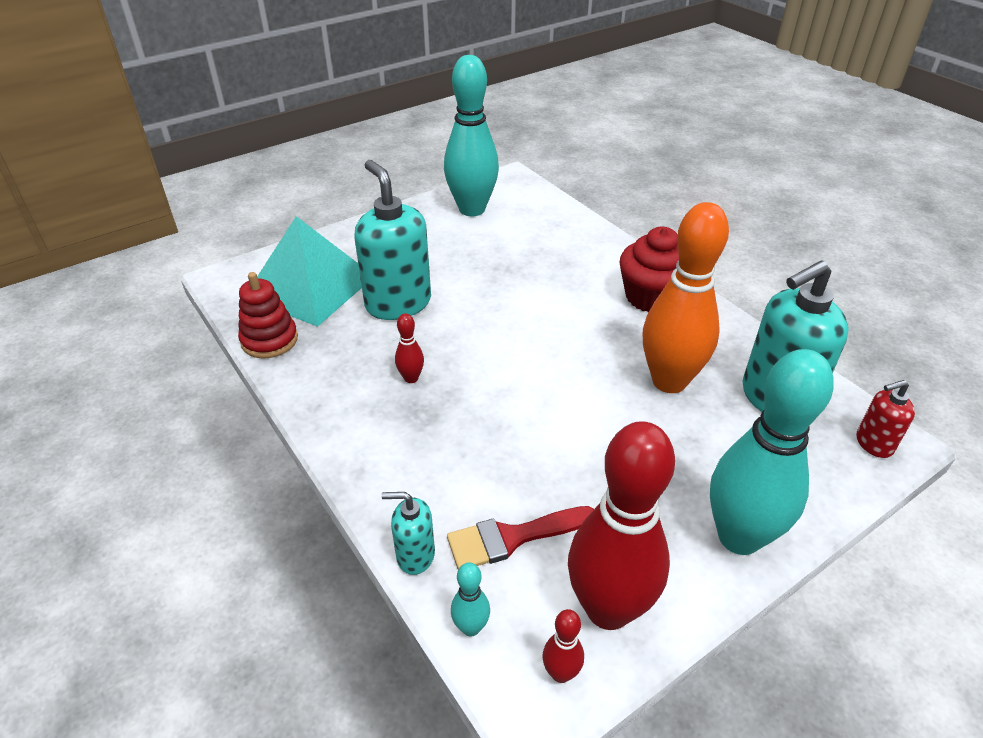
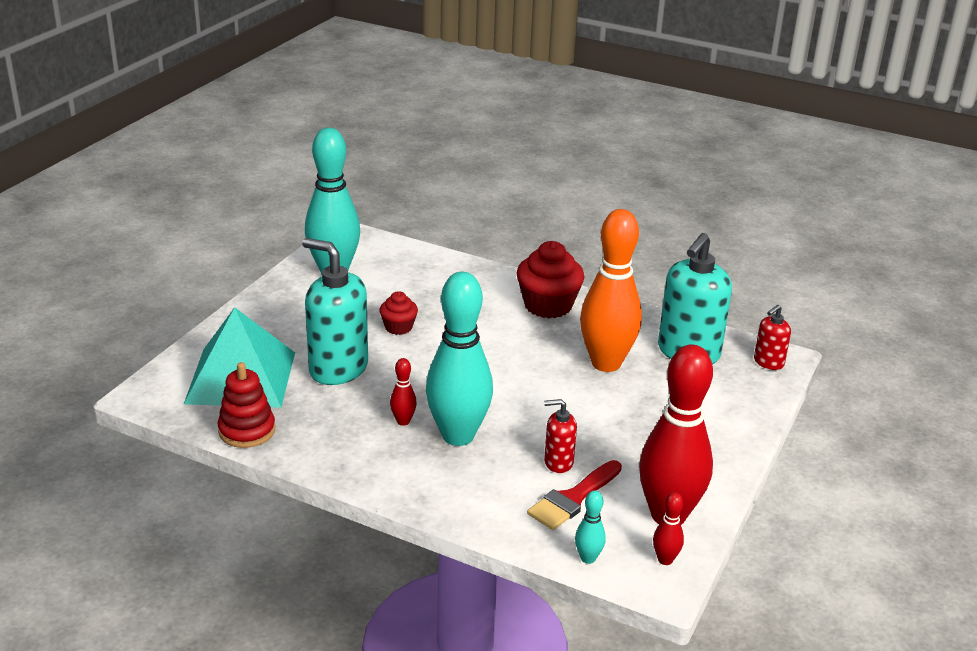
camera: 30 degrees left, 10 degrees down
turquoise soap dispenser [382,492,435,575] -> none
turquoise bowling pin [710,349,834,555] -> turquoise bowling pin moved to [426,272,493,446]
none -> red cupcake [379,291,418,335]
none -> red soap dispenser [544,399,577,473]

